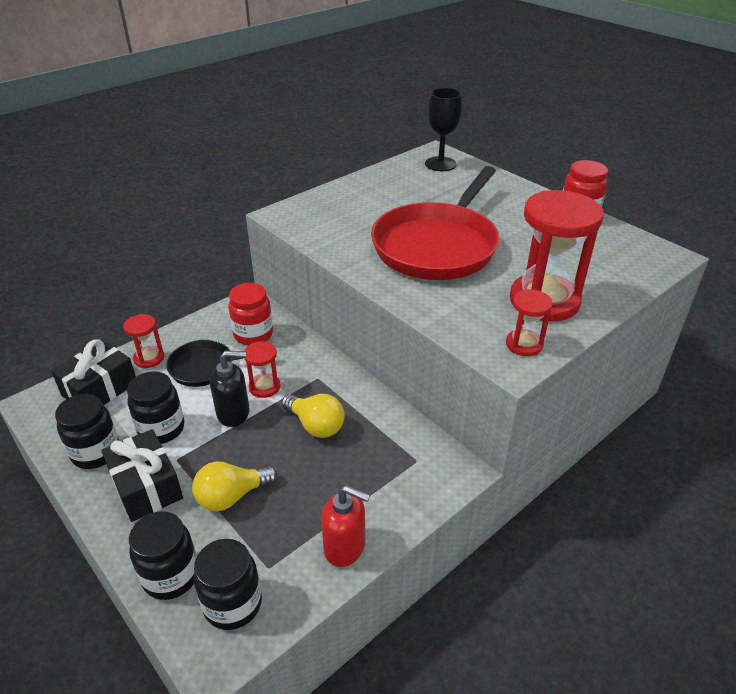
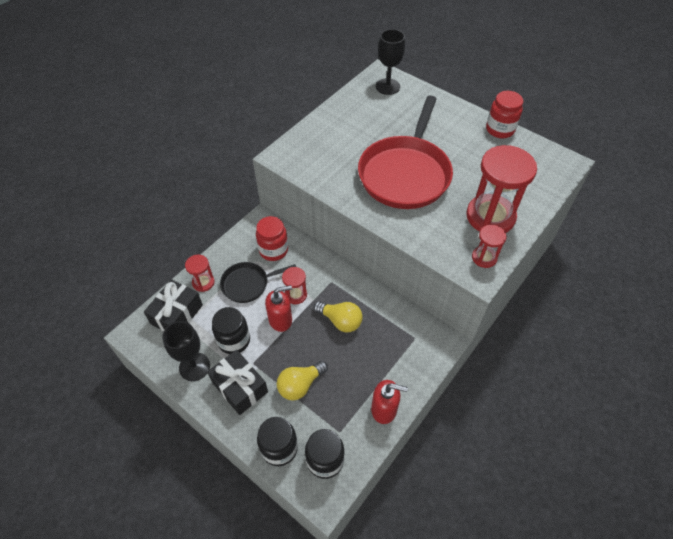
camera: 10 degrees left, 15 degrees up
black jar [55,394,119,469] -> black goblet [162,321,210,381]
black soap dispenser [210,351,250,427] -> red soap dispenser [265,285,292,332]

